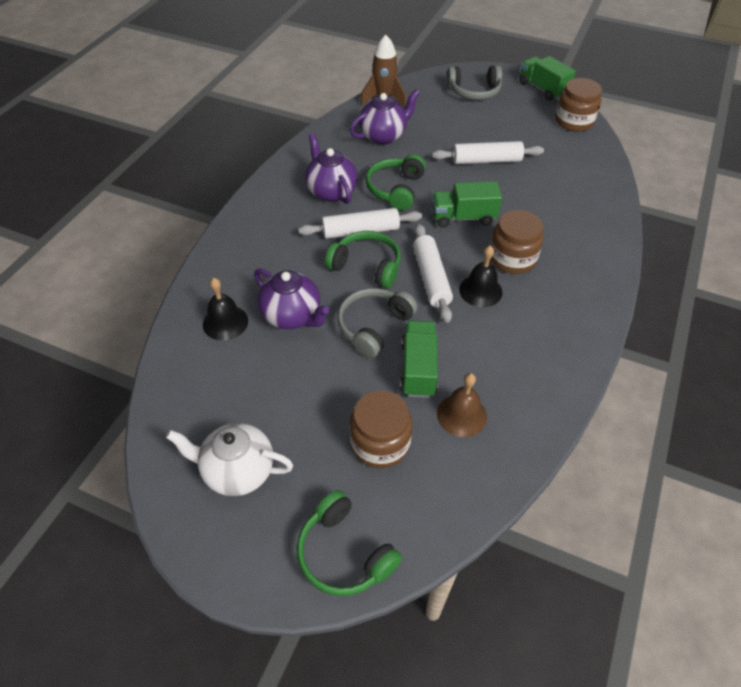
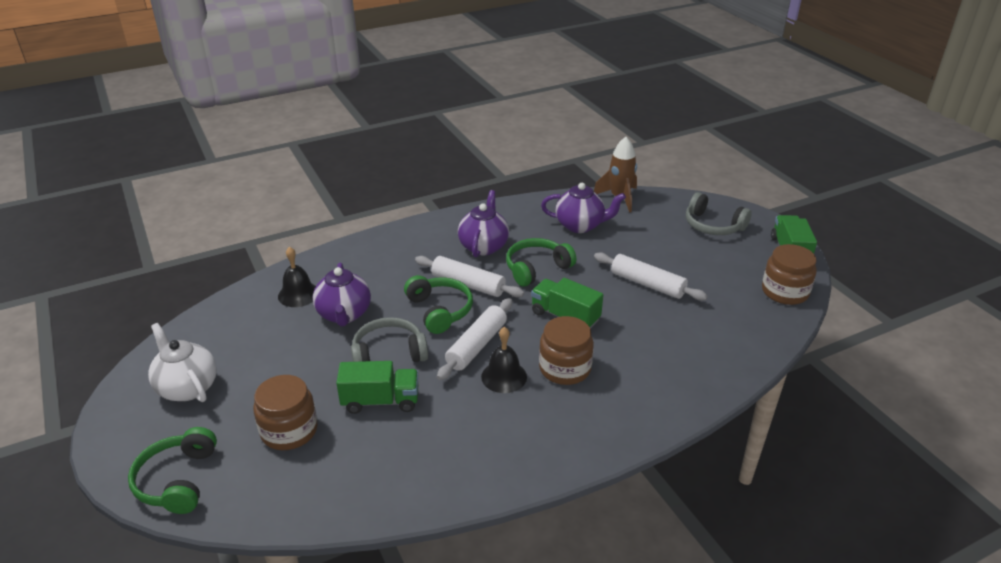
camera: 40 degrees right, 15 degrees down
green truck [400,321,438,398] -> green truck turned 45 degrees clockwise [336,361,418,414]
brown bell [437,373,487,437] -> none

